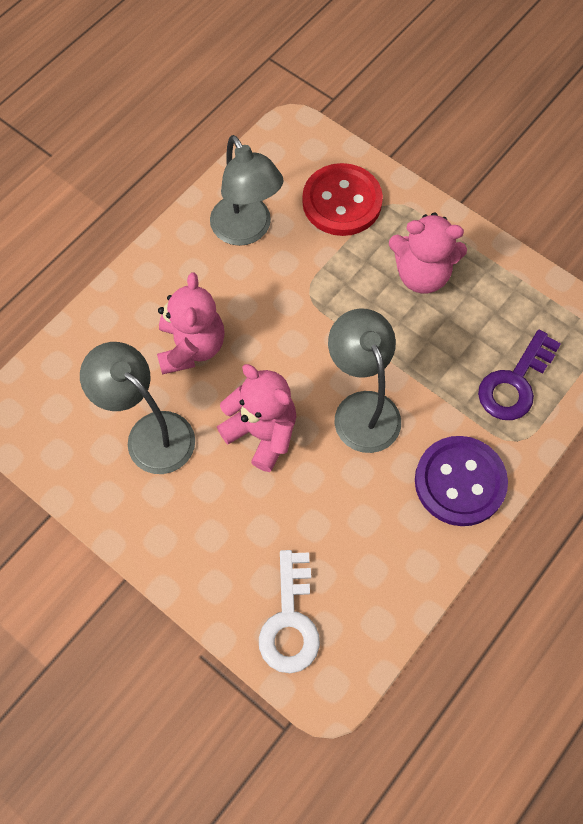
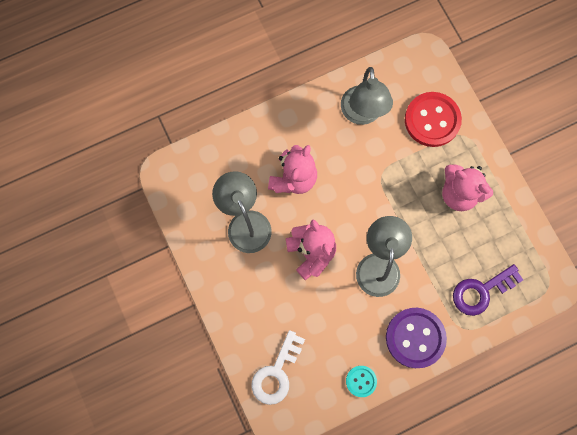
camera: 25 degrees right, 10 degrees up
none -> turquoise button [346,366,377,397]

